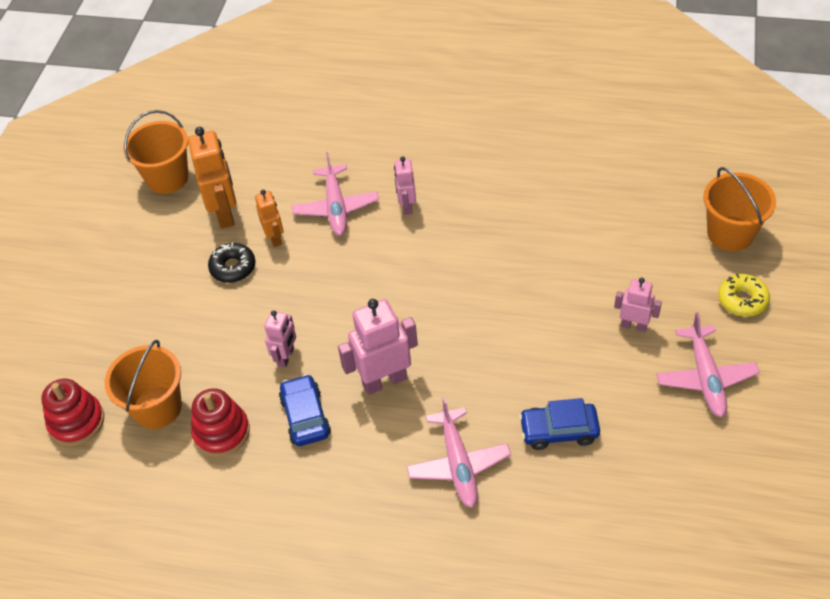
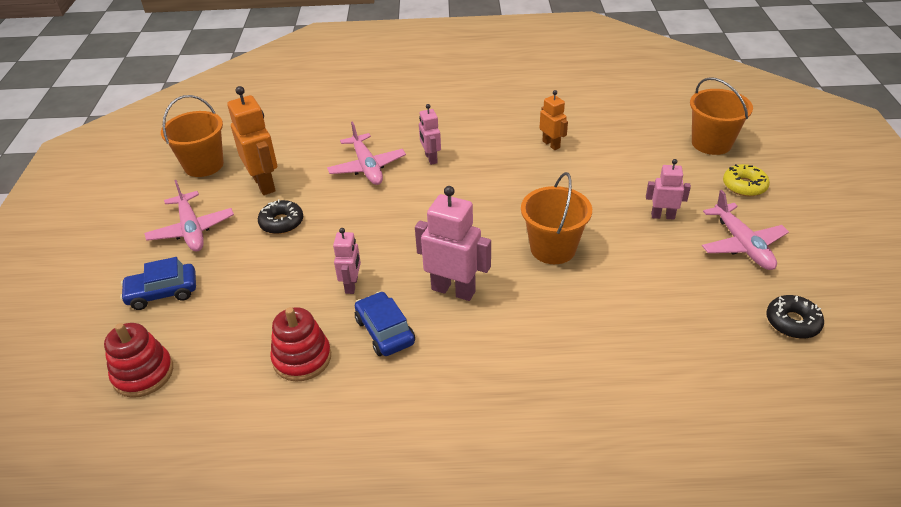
camera: 15 degrees left, 10 degrees down
orange bucket [104,340,182,429] -> orange bucket moved to [521,172,592,264]
orange robot [255,190,284,247] -> orange robot moved to [540,90,568,150]
pink robot [338,299,418,395] -> pink robot turned 60 degrees clockwise [415,186,491,301]
pink plane [406,397,511,508] -> pink plane moved to [144,180,234,252]
blue car [519,398,600,450] -> blue car moved to [120,257,196,310]
none -> black donut [766,295,824,339]

